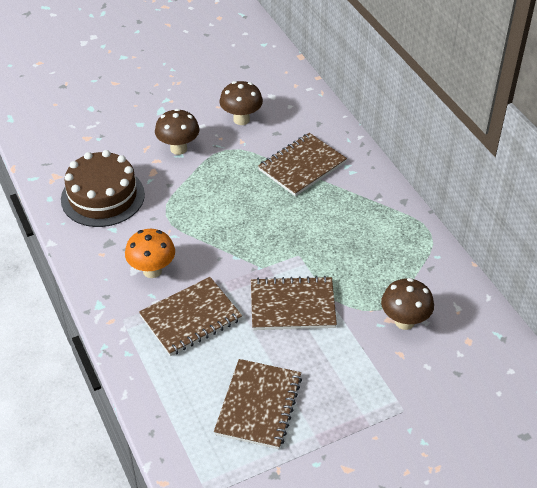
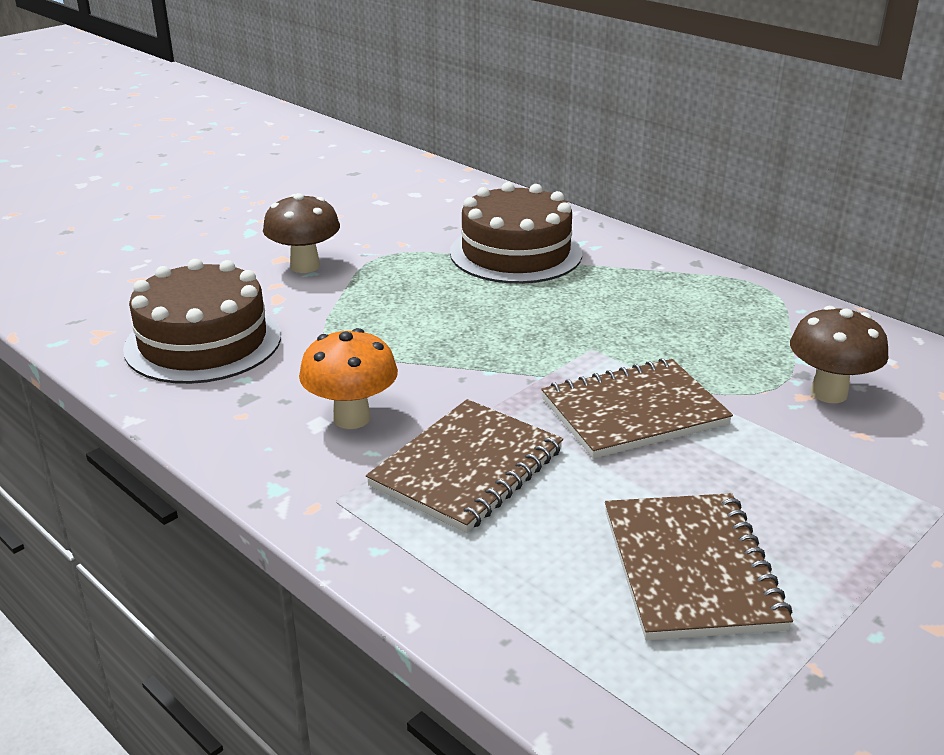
camera: 20 degrees left, 15 degrees down
brown mushroom [219,81,263,125] -> none
brown notebook [258,133,347,196] -> brown cake [450,182,582,284]

